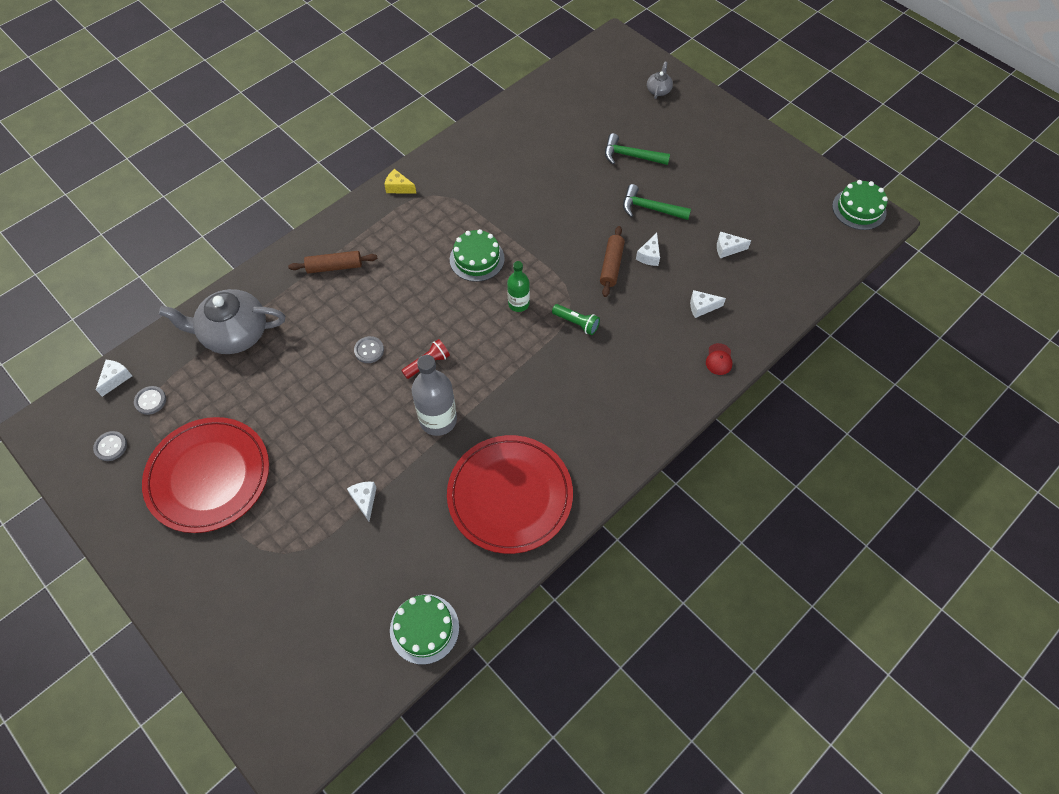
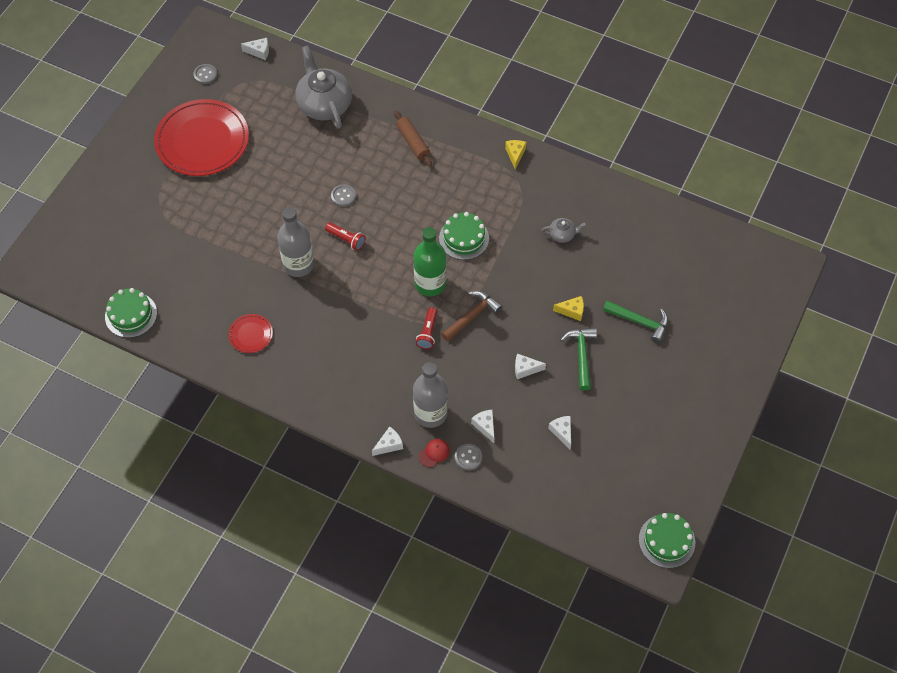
camera: 70 degrees right, 0 degrees up
grey button [134,386,166,415] -> grey button moved to [455,444,482,470]
white cheese [347,482,377,521] -> white cheese moved to [372,426,403,456]
red plate [447,435,573,554] -> red plate [228,314,273,353], size x0.43
green bottle [507,261,530,312] -> green bottle [414,227,446,296], size x1.64
green flashlight [552,304,600,335] -> red flashlight [416,307,437,349]
brown rolling pin [600,226,625,297] -> none
green hammer [605,133,670,165] -> green hammer turned 120 degrees clockwise [603,301,668,343]
grey teapot [647,62,673,99] -> grey teapot moved to [541,218,587,243]
red cap [706,343,733,375] -> red cap turned 150 degrees clockwise [419,439,450,467]
none -> grey bottle [413,362,448,428]
none -> brown hammer [441,291,502,342]
none -> yellow cheese [553,296,584,321]

